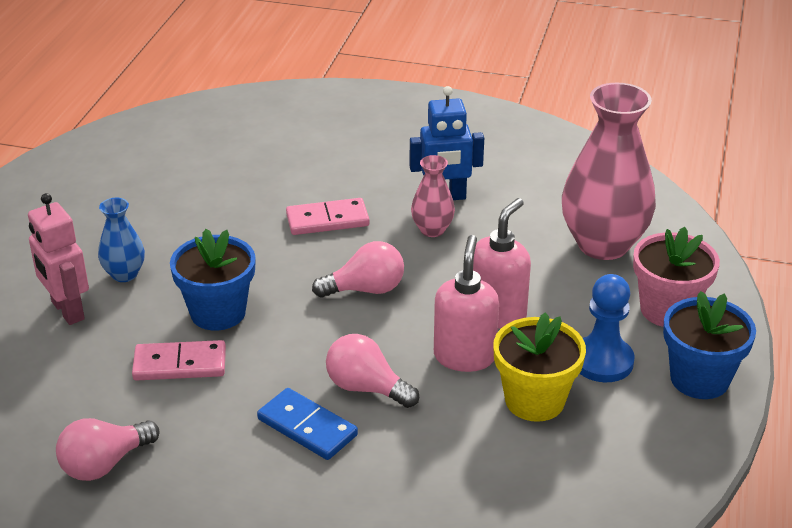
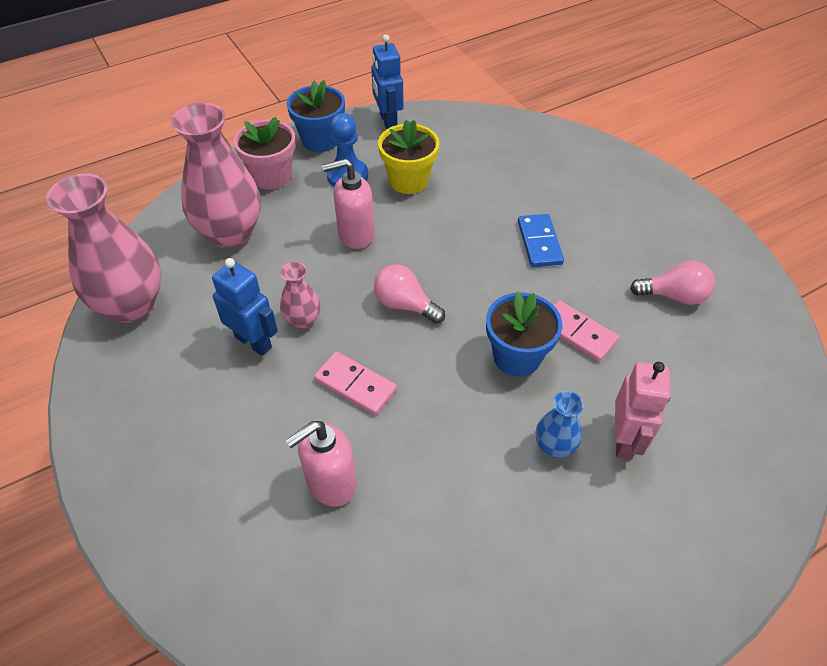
camera: 135 degrees left, 15 degrees up
pink light bulb [326,334,419,408] -> none
pink soap dispenser [434,235,499,372] -> pink soap dispenser moved to [285,421,357,507]
none -> pink vase [46,173,161,323]
none -> blue robot [371,34,404,129]

